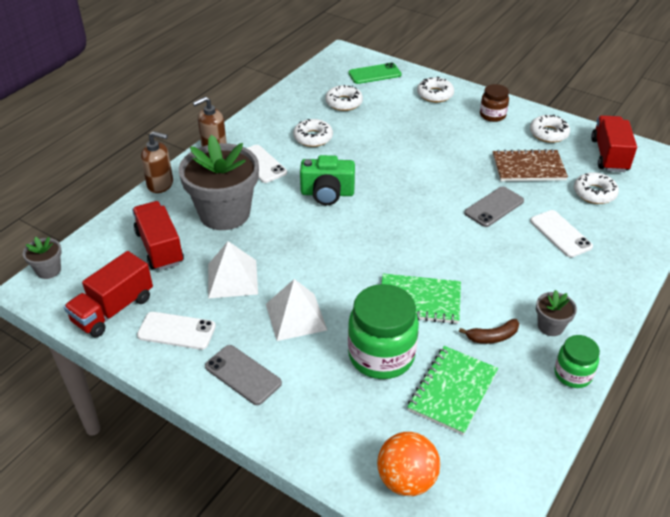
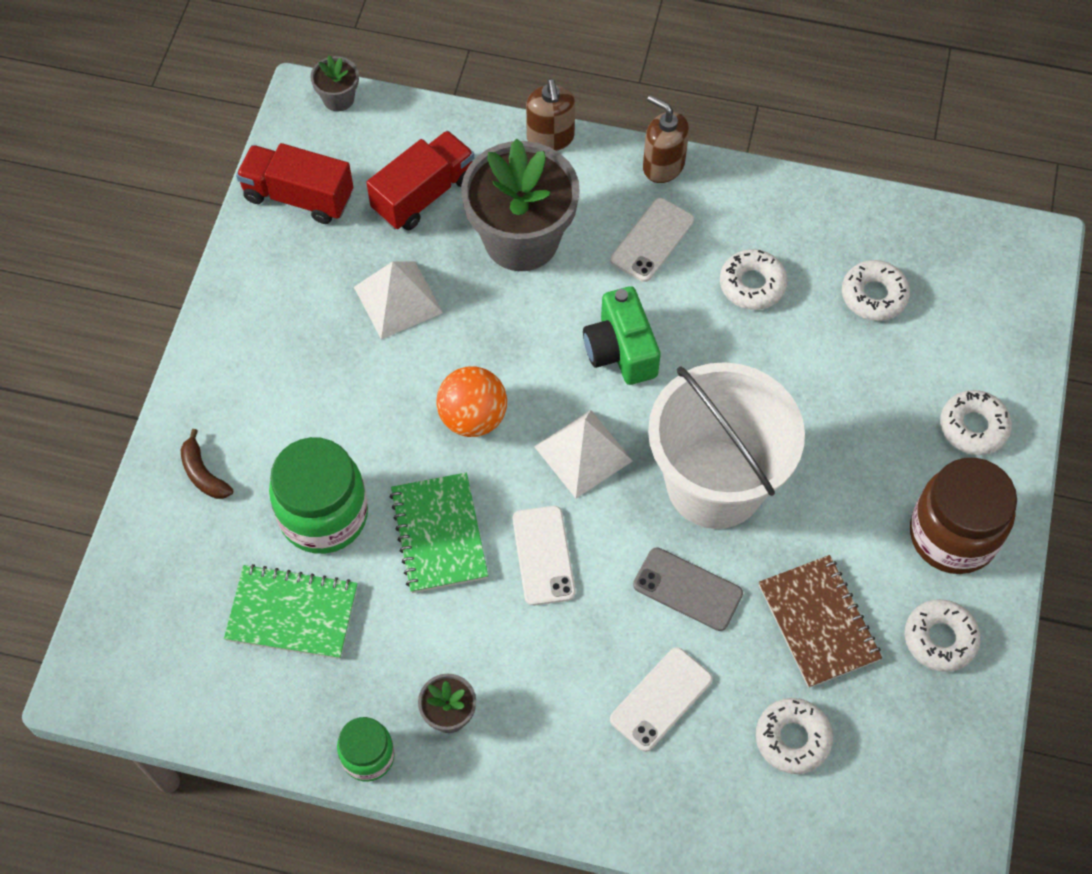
camera: 70 degrees right, 20 degrees up
white phone [137,312,216,350] -> white phone moved to [513,506,575,606]
grey phone [205,345,282,405] -> none
white pyramid [266,279,327,341] -> white pyramid moved to [534,410,633,498]
green phone [348,63,402,84] -> none
orange ball [377,432,440,496] -> orange ball moved to [436,366,507,437]
brown banana [459,319,519,344] -> brown banana moved to [181,429,233,499]
brown jar [480,84,509,122] -> brown jar [910,458,1017,574], size x1.79
red truck [591,115,637,172] -> none
none -> white bucket [648,362,805,529]

